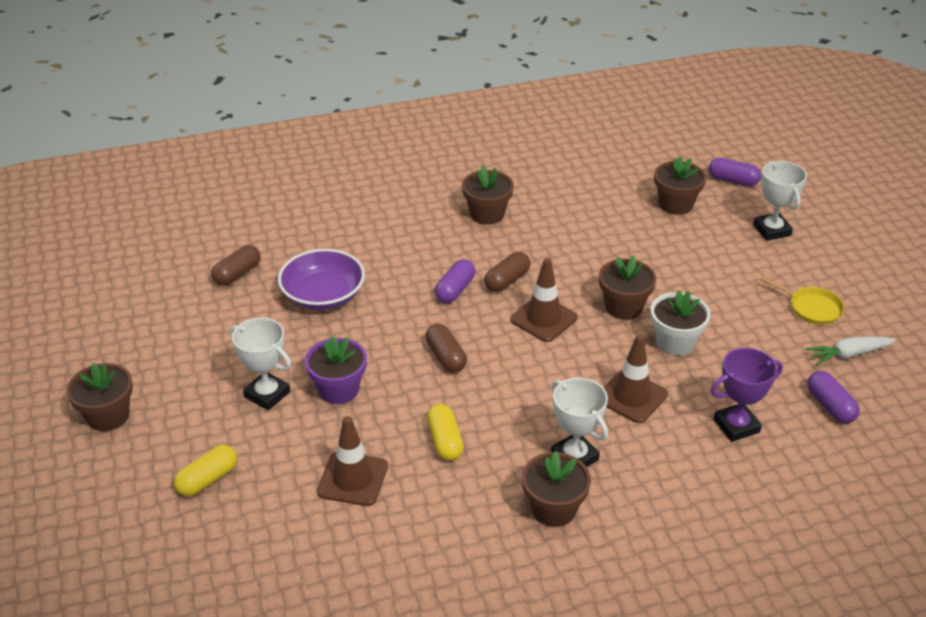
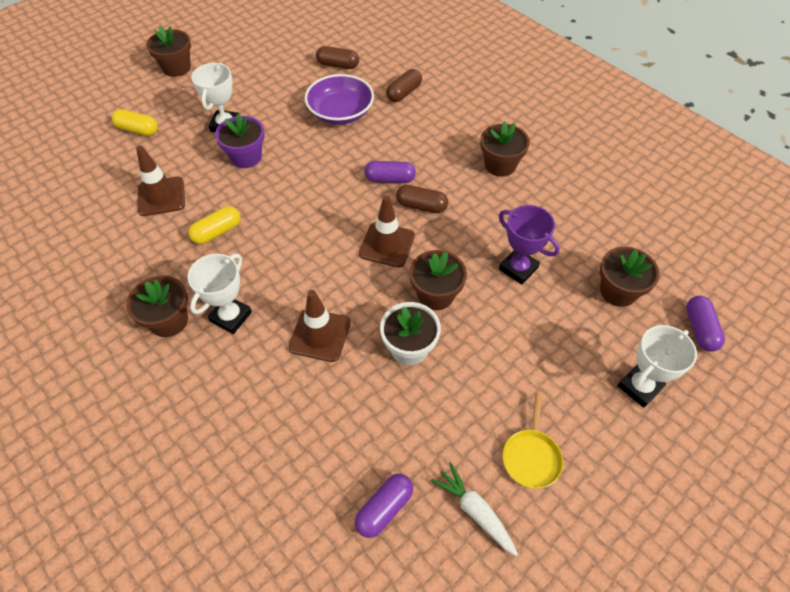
camera: 65 degrees right, 15 degrees up
brown capsule [425,324,467,373] -> brown capsule moved to [386,69,422,102]
purple trophy [711,348,783,442] -> purple trophy moved to [499,205,560,285]

